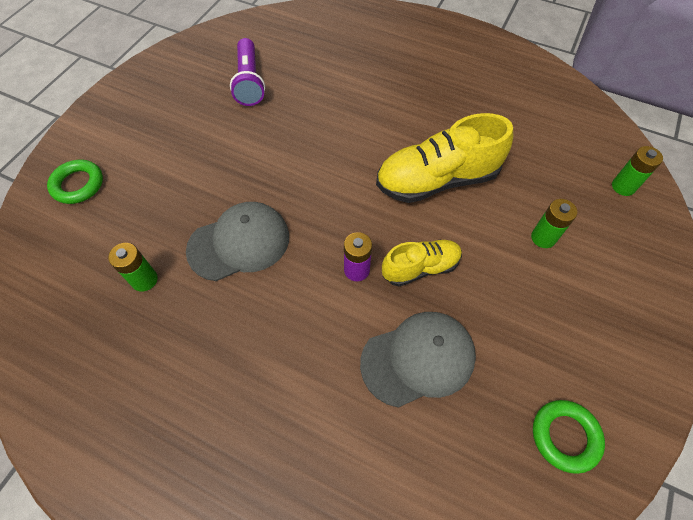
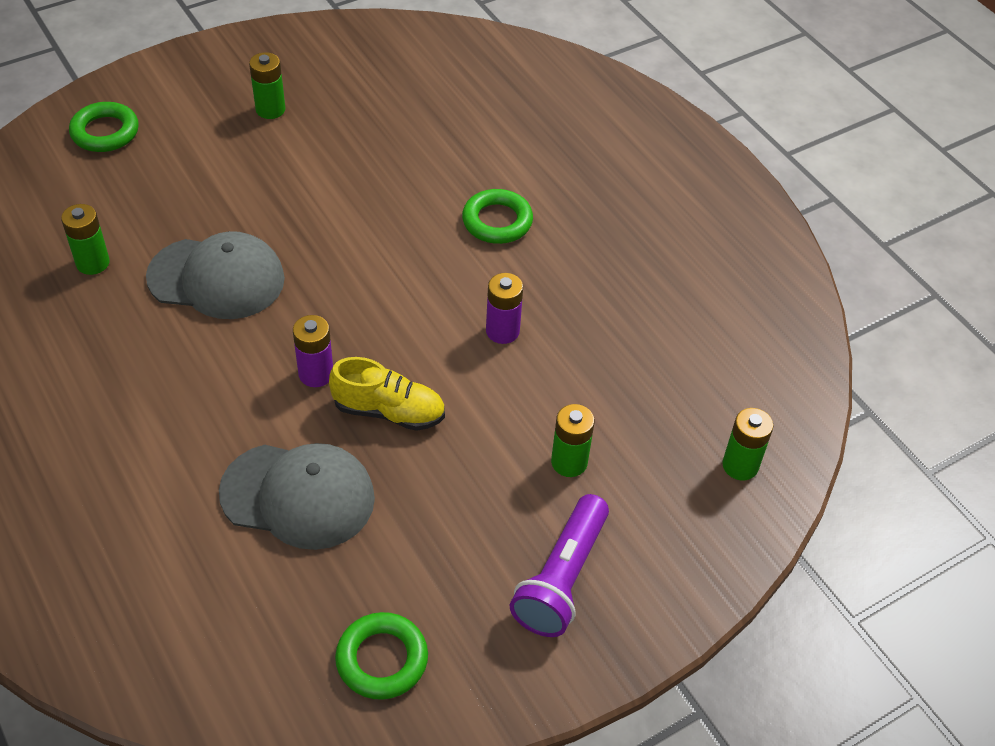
camera: 30 degrees right, 10 degrees down
purple flashlight [230,38,265,106] -> purple flashlight moved to [510,494,609,637]
yellow shoe [376,113,513,203] -> purple battery [486,273,523,344]
none -> green battery [249,52,285,119]
none -> green ring [462,189,533,244]

